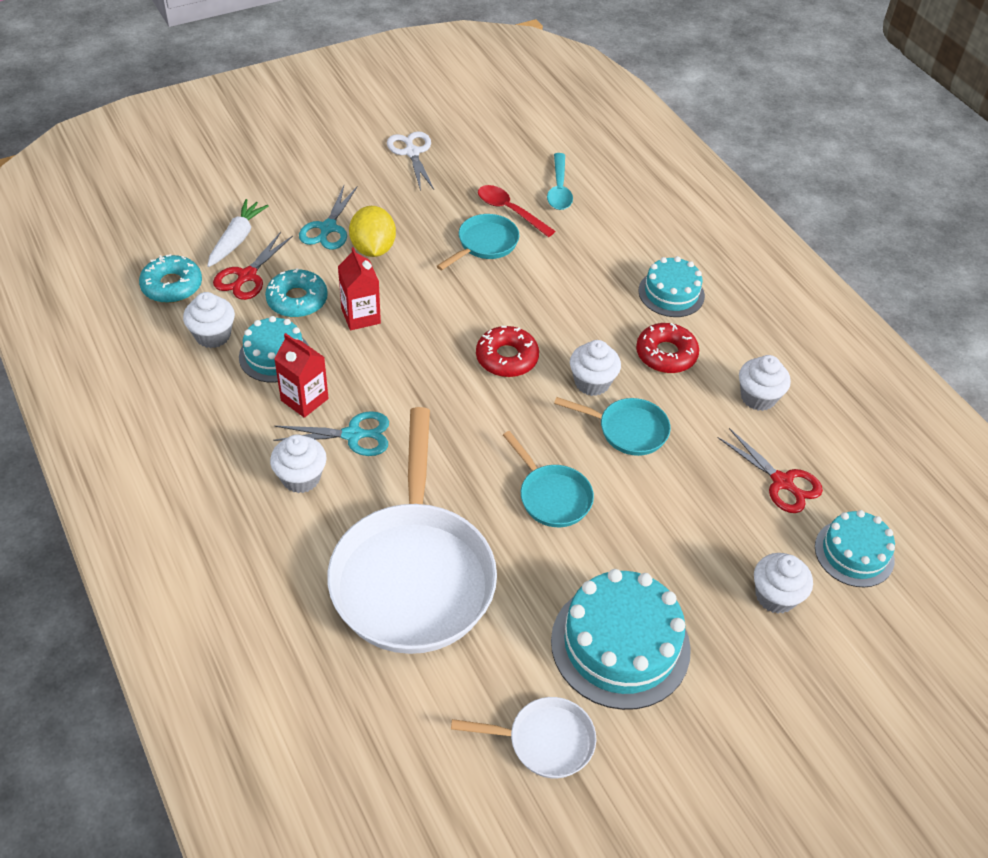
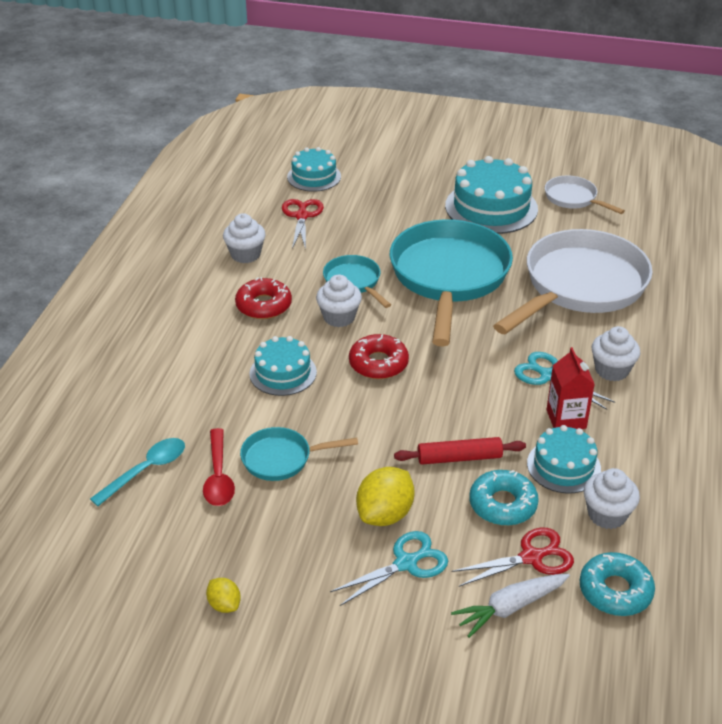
camera: 135 degrees left, 10 degrees down
red carton [338,247,381,330] -> red rolling pin [394,437,526,465]
white scissors [387,131,434,191] -> yellow lemon [206,578,241,613]
turquoise pan [503,431,594,527] -> turquoise pan [390,219,513,347], size x2.14
turquoise cake [639,256,705,317] -> turquoise cake moved to [249,336,317,396]
white cupcake [754,553,813,614] -> none

